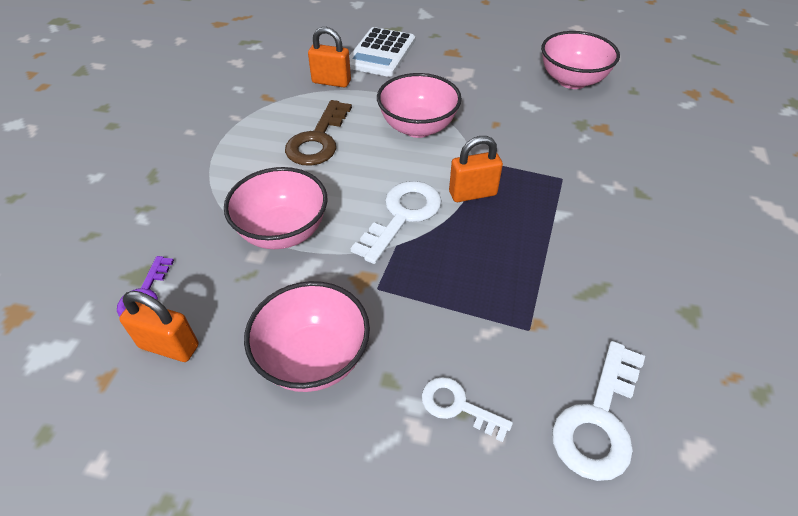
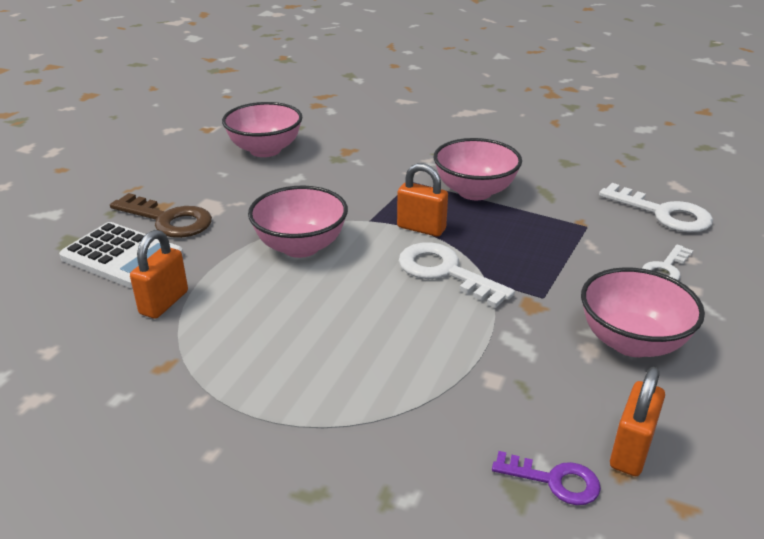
camera: 80 degrees left, 15 degrees down
pink bowl [224,167,327,249] -> pink bowl moved to [434,138,522,200]
brown key [285,100,352,166] -> brown key moved to [110,193,212,238]
orange padlock [449,136,503,202] -> orange padlock turned 60 degrees counterclockwise [397,163,448,237]

